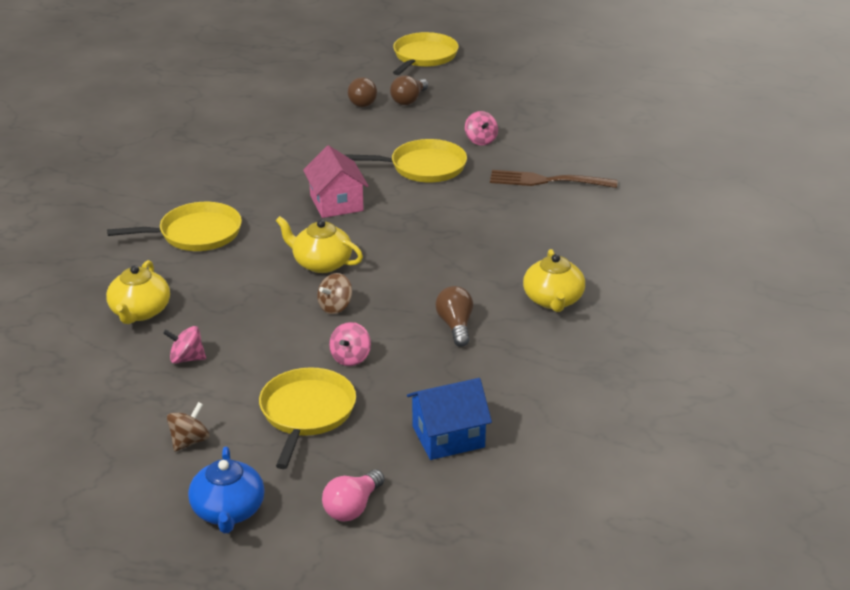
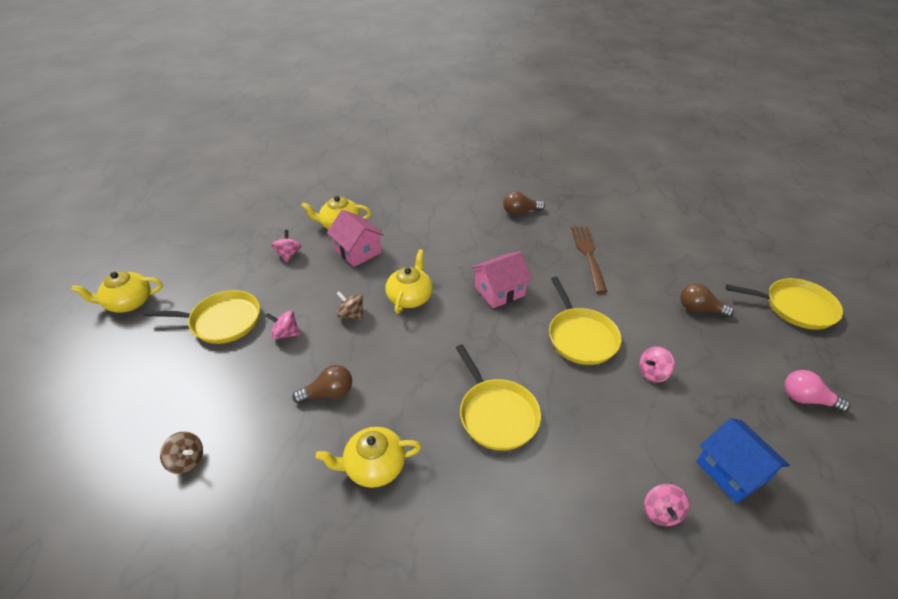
camera: 80 degrees right, 10 degrees up
yellow pan [107,202,242,251] -> yellow pan moved to [456,344,541,451]
brown spinning top [167,402,210,452] -> brown spinning top moved to [160,431,203,474]
blue teapot [188,447,265,533] -> yellow teapot [71,271,163,313]
pink light bulb [322,469,384,522] -> pink light bulb moved to [785,370,850,412]
brown light bulb [348,77,377,107] -> brown light bulb moved to [503,191,545,215]
blue house [407,378,492,460] -> blue house moved to [696,418,790,503]
brown fork [490,170,617,188] -> brown fork moved to [571,227,607,293]
none -> pink house [327,210,384,267]
none -> pink spinning top [644,484,689,526]

